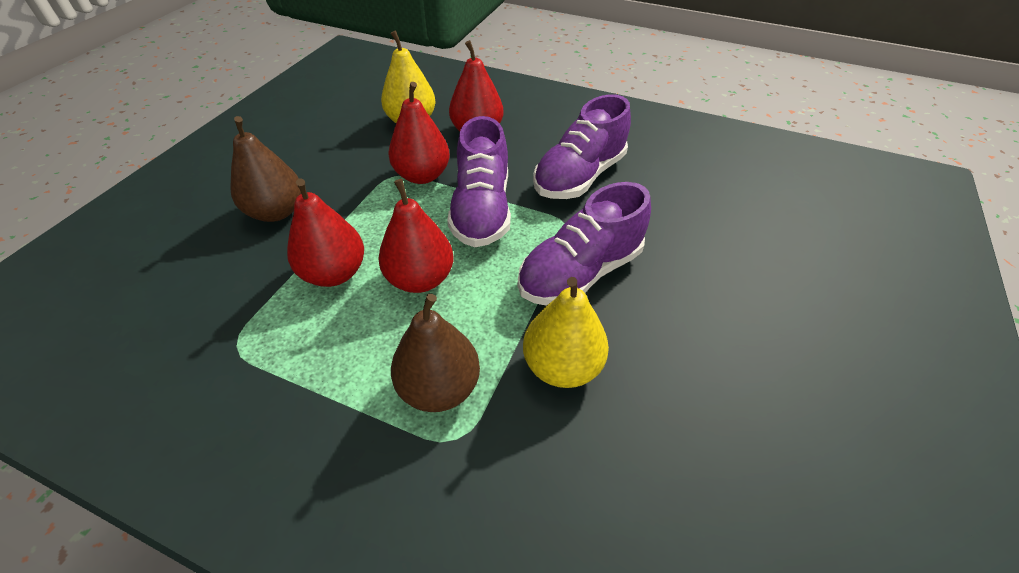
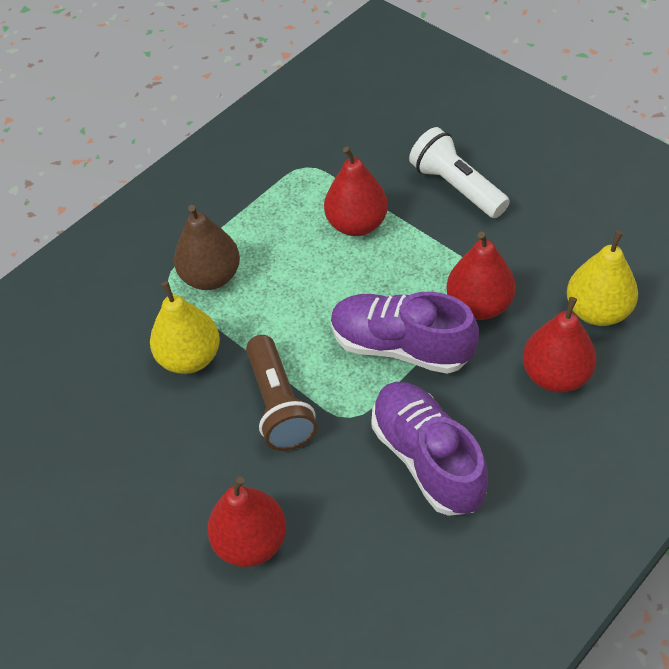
camera: 115 degrees right, 5 degrees up
brown pear [231,116,301,222] -> white flashlight [409,127,510,218]
red pear [378,179,453,293] -> red pear moved to [207,476,286,567]
purple shoe [518,182,651,306] -> brown flashlight [246,335,318,451]

